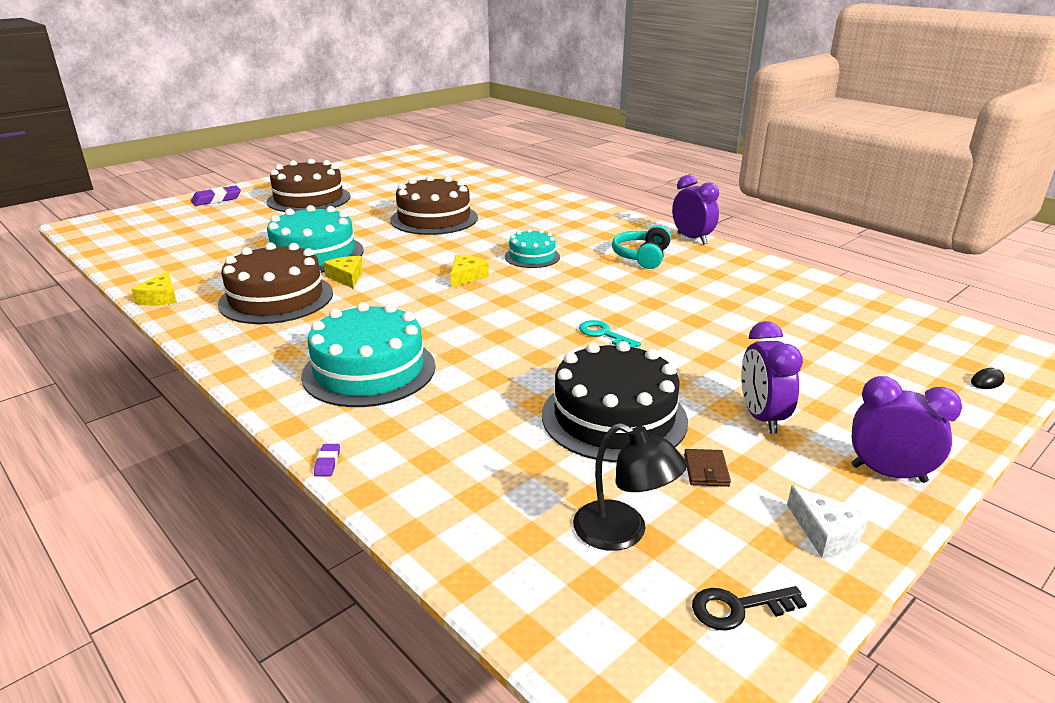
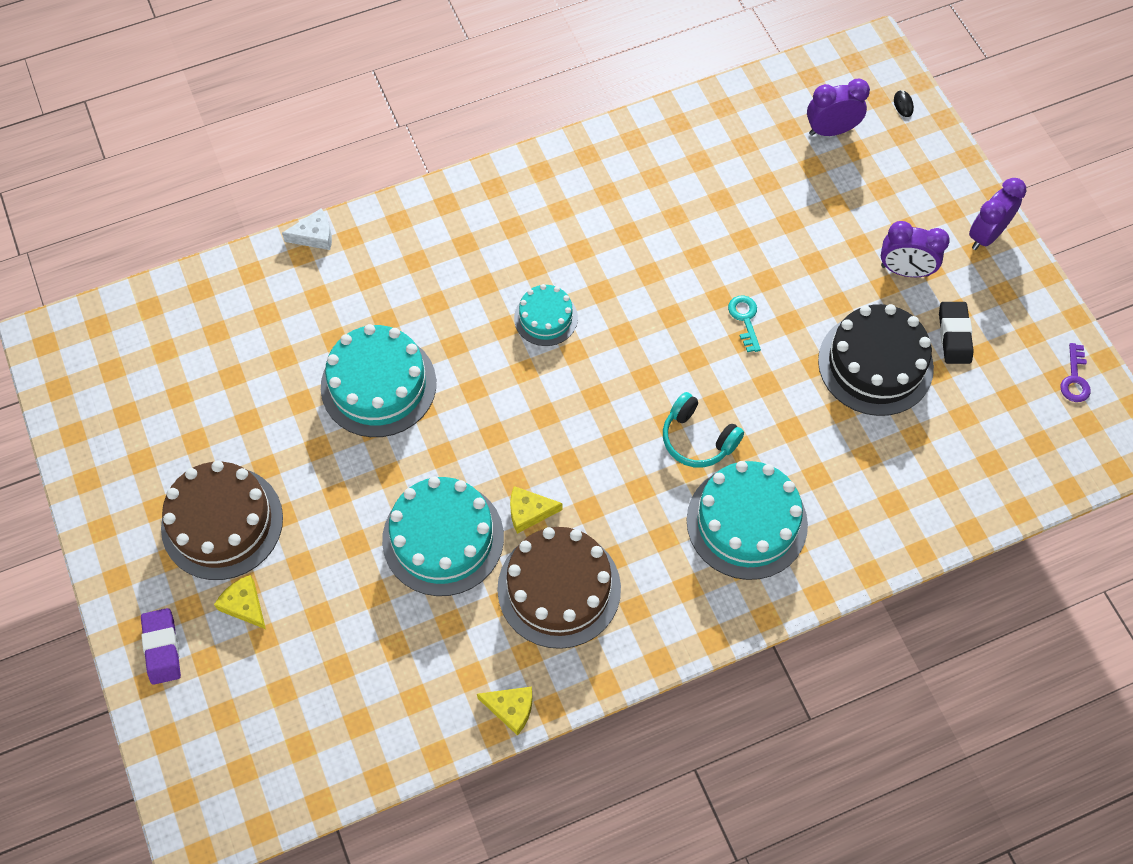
camera: 70 degrees left, 35 degrees up
purple eraser [314,444,340,476] -> none
brown cake [390,175,478,235] -> turquoise cake [321,324,436,437]
yellow cheese [451,255,489,287] -> yellow cheese moved to [214,575,266,629]
black lamp [573,423,687,551] -> none
turquoise key [579,320,641,348] -> turquoise key turned 105 degrees clockwise [728,295,761,352]
turquoise headphones [612,225,671,269] -> turquoise headphones moved to [663,392,744,468]
purple clock [672,175,719,245] -> purple clock moved to [807,79,870,136]
brown wallet [684,449,731,487] -> black eraser [939,302,974,364]
black key [692,586,807,631] -> purple key [1060,343,1091,402]
white cheese [787,485,870,558] -> white cheese moved to [282,208,332,250]

